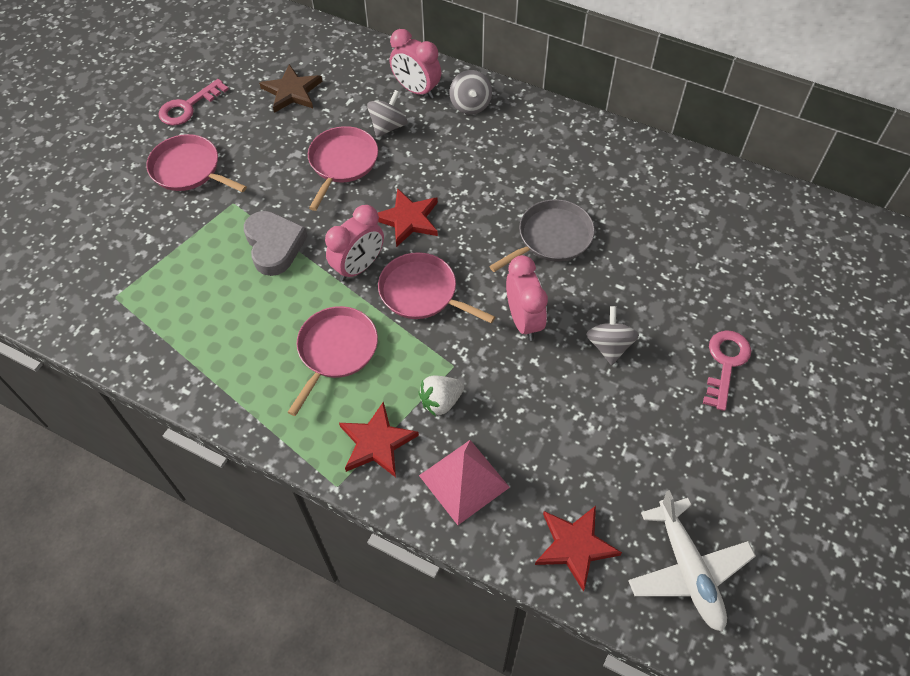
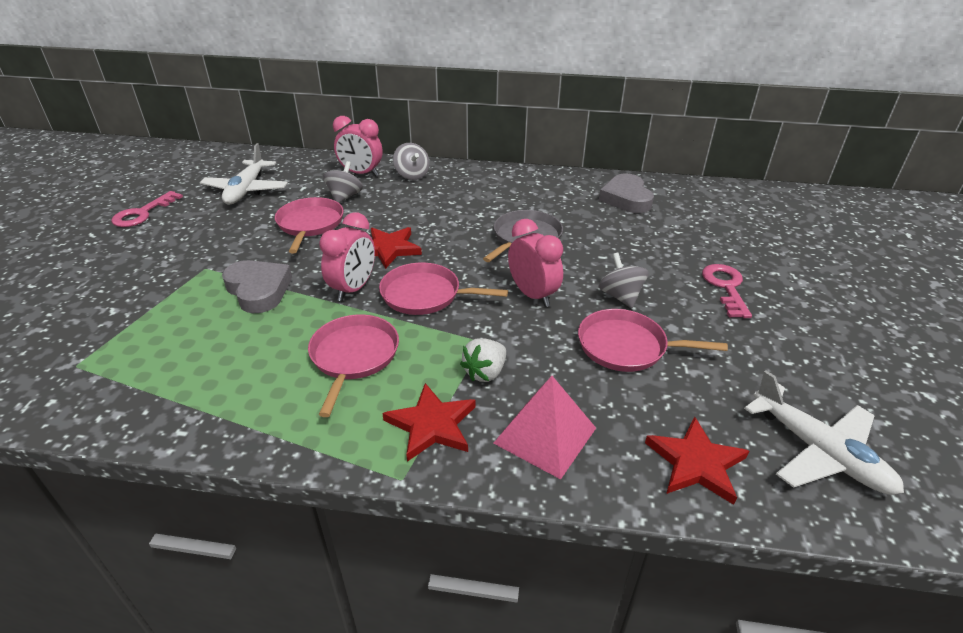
camera: 20 degrees left, 20 degrees down
pink pan [146,134,247,192] -> pink pan moved to [578,309,728,372]
brown star [259,64,323,113] -> white plane [200,143,288,204]
none -> grey heart [599,174,654,213]

